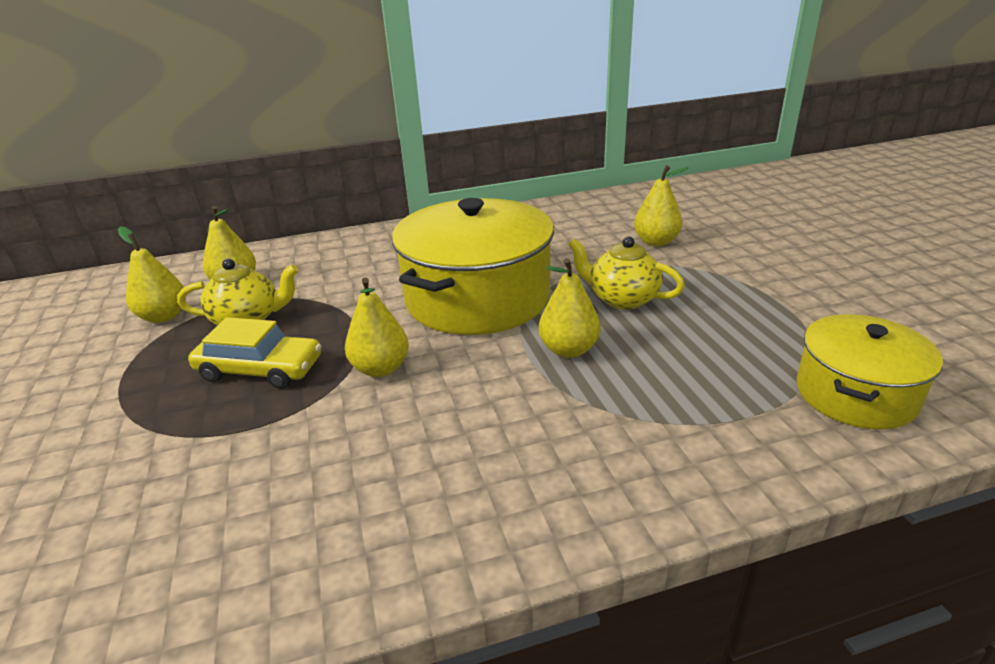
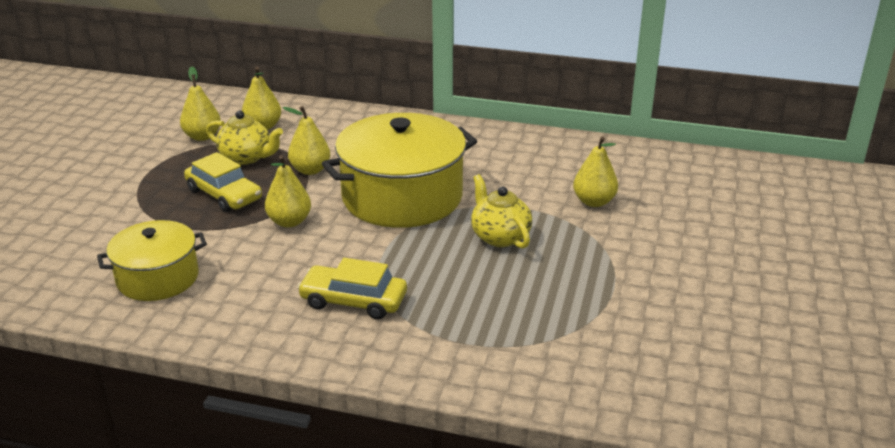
camera: 30 degrees right, 0 degrees up
yellow pear [538,258,600,358] -> yellow pear moved to [283,106,330,175]
yellow pot [796,314,943,430] -> yellow pot moved to [97,220,207,301]
none -> yellow car [297,258,407,319]

